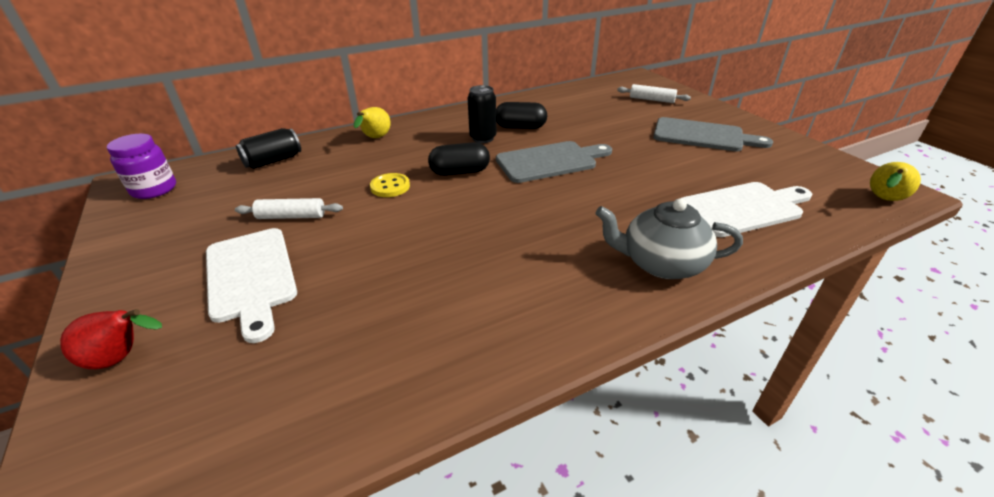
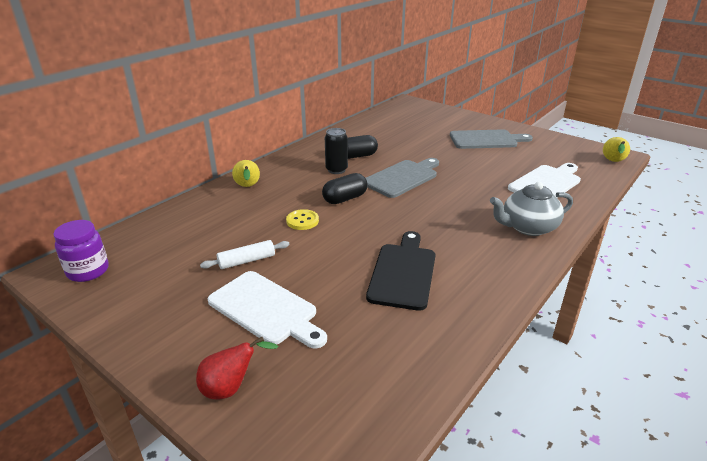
camera: 25 degrees left, 5 degrees down
black can [236,128,301,169] -> none
white rolling pin [617,84,691,103] -> none
none -> black cutting board [366,231,435,311]

